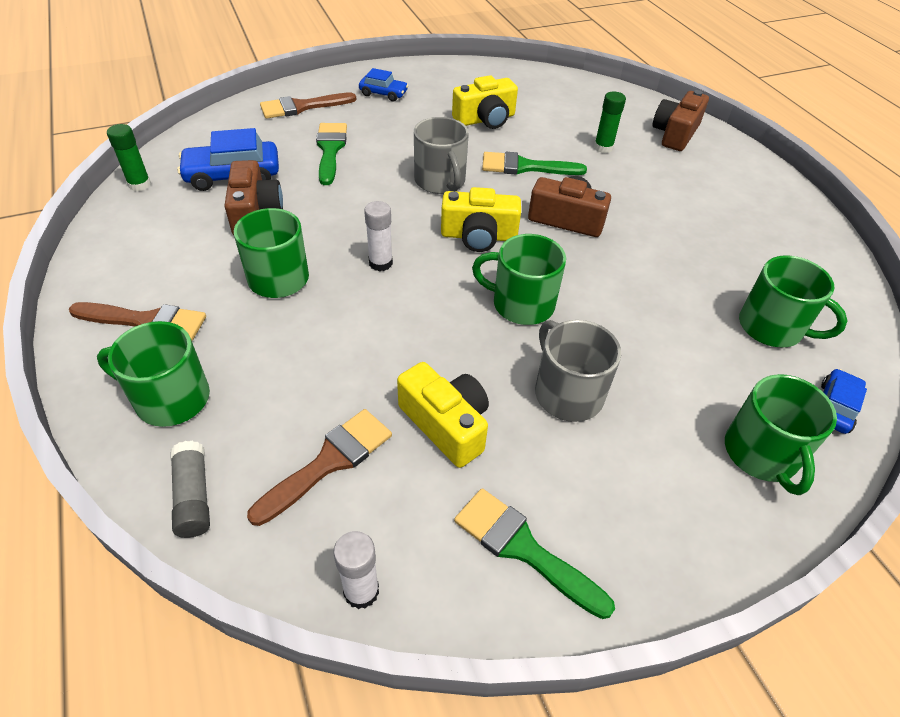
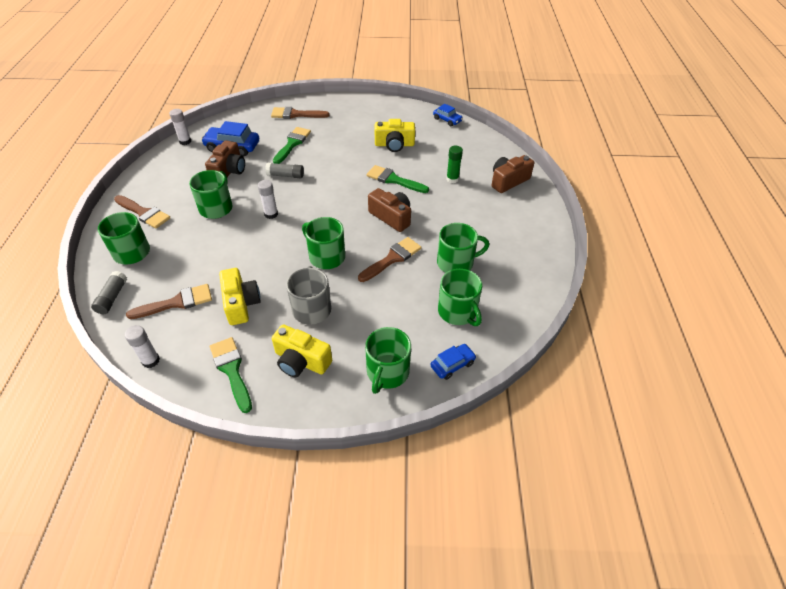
camera: 25 degrees right, 0 degrees up
green glue stick [107,124,151,191] -> white glue stick [169,109,191,145]
blue car [359,68,408,101] -> blue car moved to [433,104,463,126]
grey mug [414,117,469,194] -> none
yellow camera [441,187,521,252] -> yellow camera moved to [272,324,332,377]
none -> grey glue stick [265,163,304,178]
none -> brown brush [358,237,422,282]
none -> green mug [437,223,489,273]

